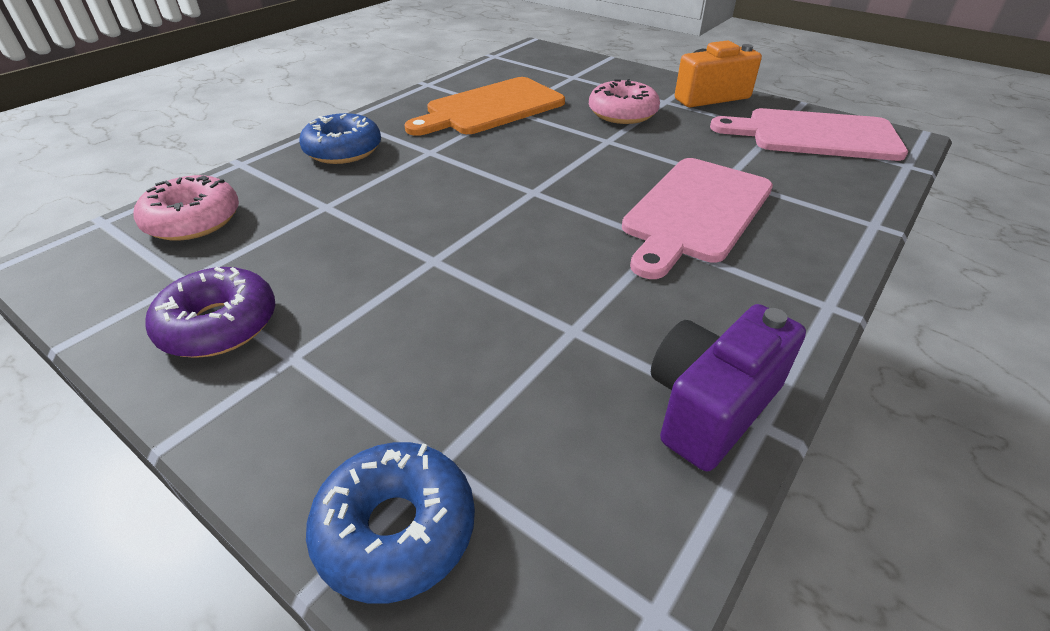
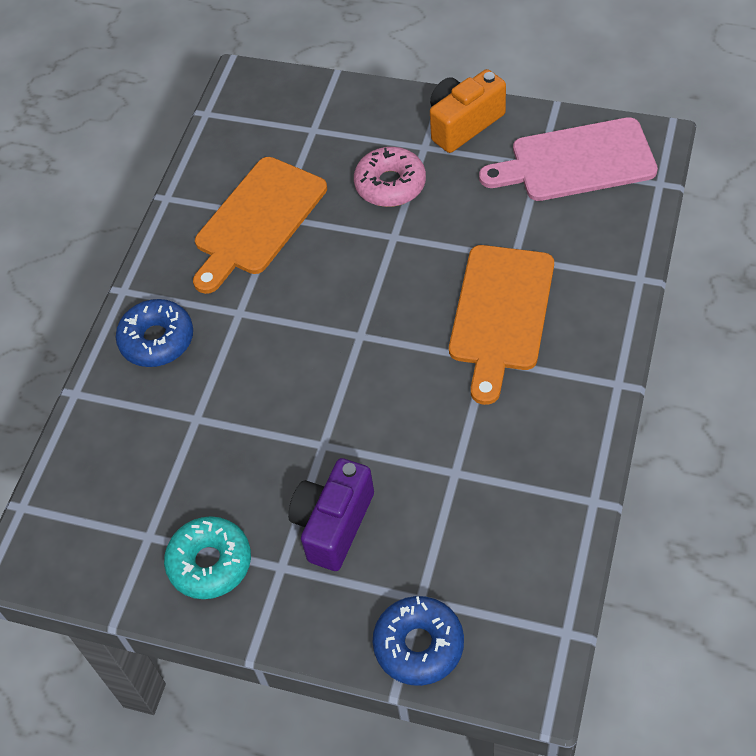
camera: 15 degrees left, 15 degrees up
pink donut [134,175,239,241] -> none
purple donut [145,267,275,358] -> turquoise donut [164,516,251,599]
pink cutting board [622,158,773,279] -> orange cutting board [449,245,554,405]
purple camera [651,304,806,471] -> purple camera moved to [288,458,374,571]

